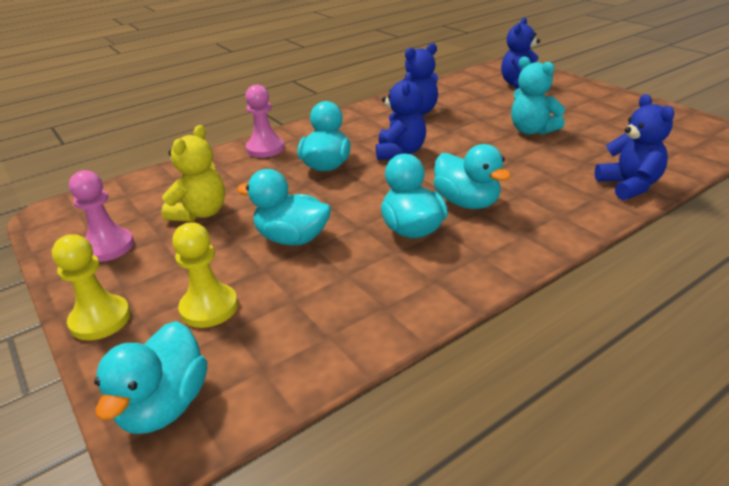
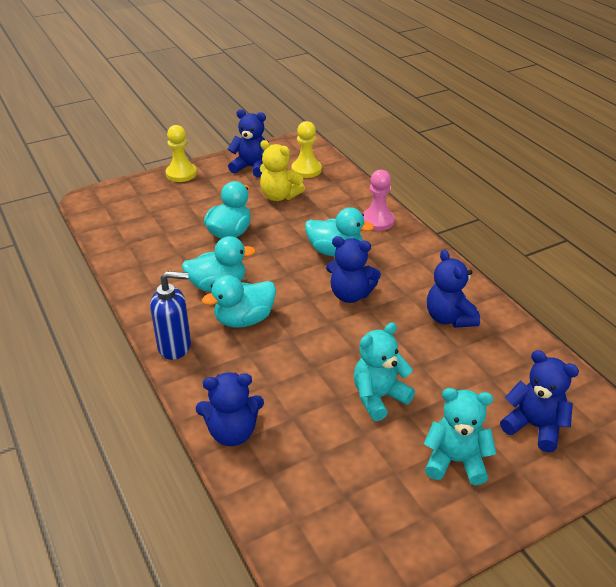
camera: 95 degrees right, 5 degrees up
pink pawn [69,170,134,262] -> blue teddy bear [228,109,269,177]
turquoise duck [94,321,207,434] -> none
yellow pawn [172,222,238,328] -> yellow pawn moved to [291,121,322,178]
none -> blue soap dispenser [150,271,191,360]
none -> turquoise teddy bear [424,388,496,485]

